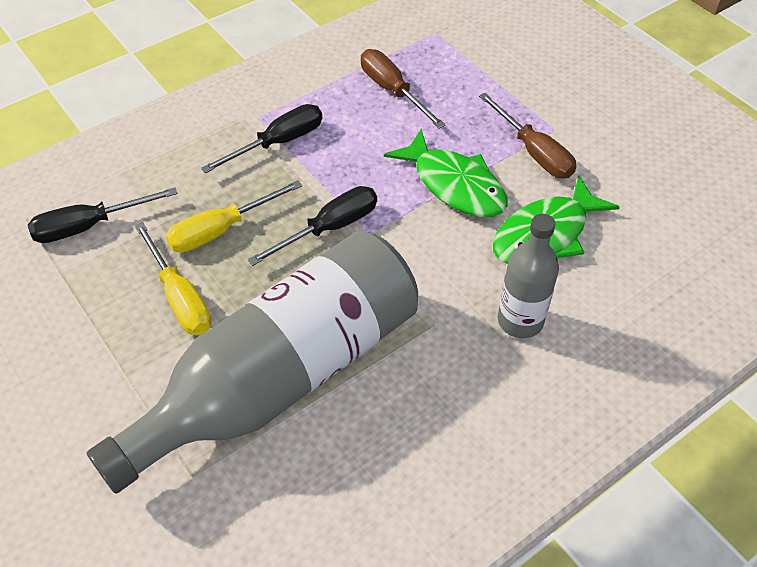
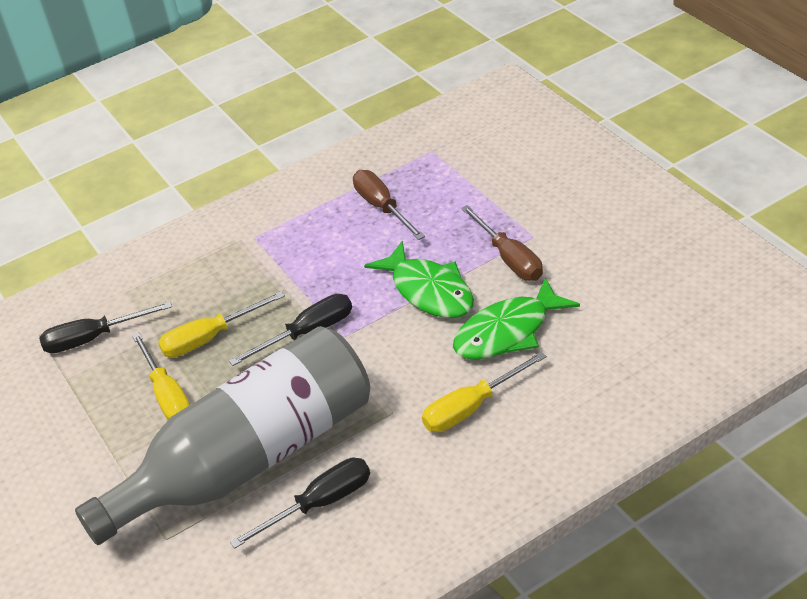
camera: 10 degrees right, 10 degrees down
black screwdriver [201,104,322,173] -> black screwdriver moved to [230,458,370,549]
grey bottle [498,214,559,338] -> yellow screwdriver [422,352,547,432]

